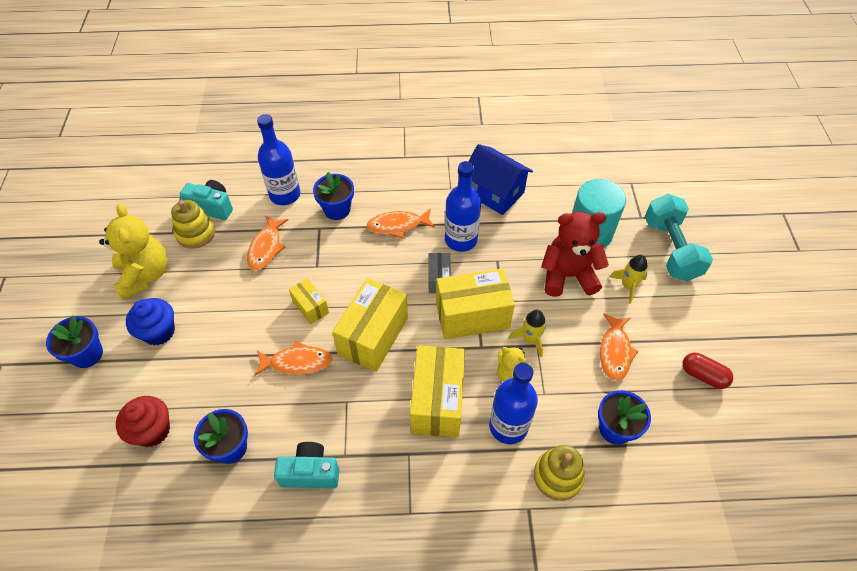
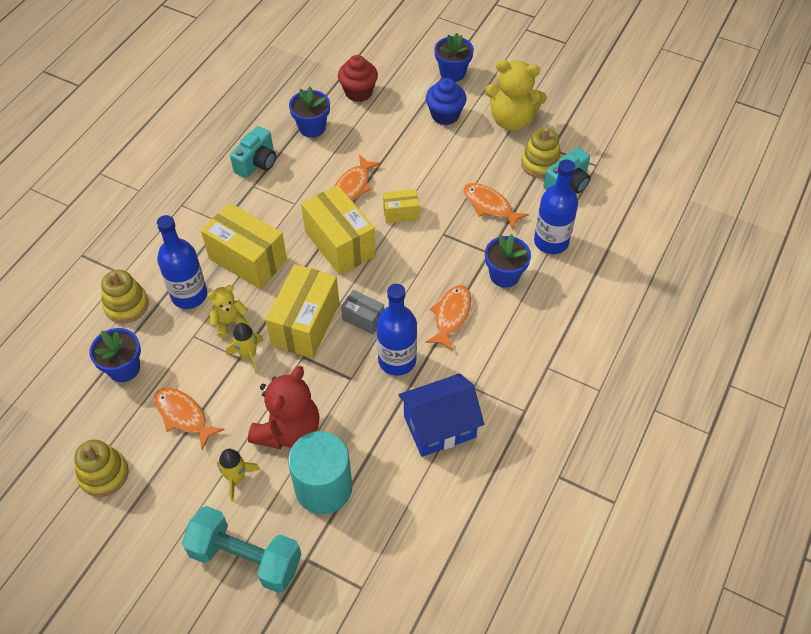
camera: 120 degrees right, 0 degrees up
red capsule [683,353,733,389] -> yellow stacking toy [74,440,129,497]

